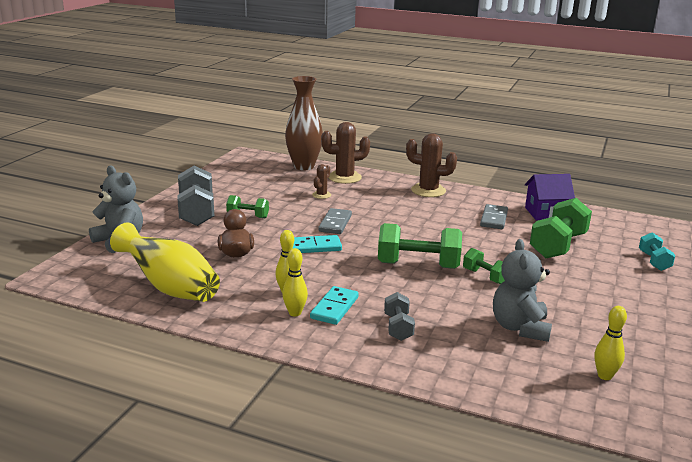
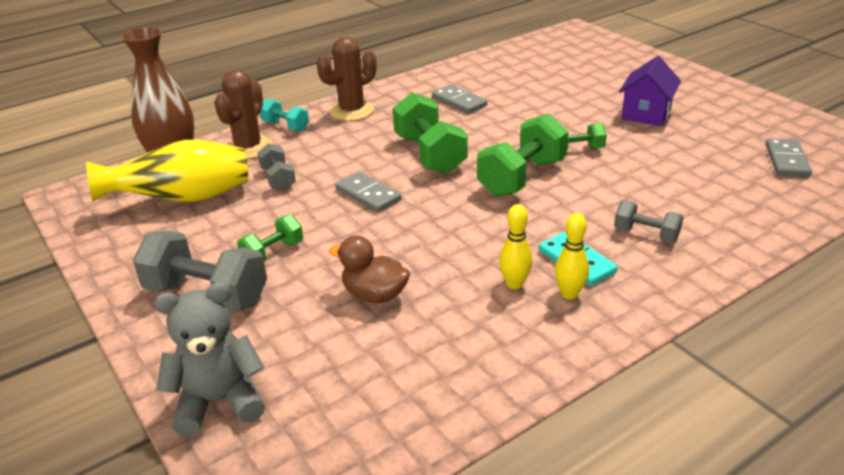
camera: 55 degrees left, 10 degrees up
yellow vase [110,222,220,302] -> yellow vase moved to [86,140,248,202]
turquoise domino [293,235,342,253] -> none
brown cactus [312,164,331,199] -> grey dumbbell [257,144,296,190]
grey teddy bear [493,239,552,342] -> none
purple house [525,174,575,221] -> purple house moved to [619,56,681,126]
green dumbbell [530,198,592,258] -> green dumbbell moved to [393,92,468,174]
yellow bowling pin [594,306,627,380] -> grey domino [766,138,812,177]
turquoise dumbbell [639,233,675,271] -> turquoise dumbbell moved to [260,99,309,132]

